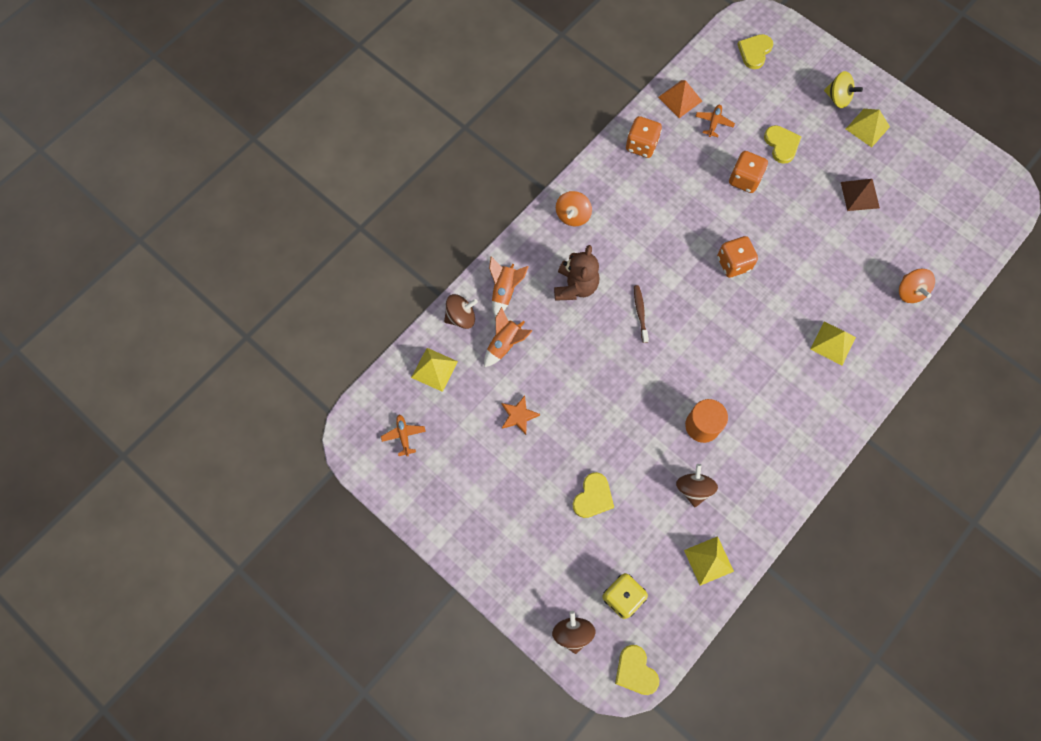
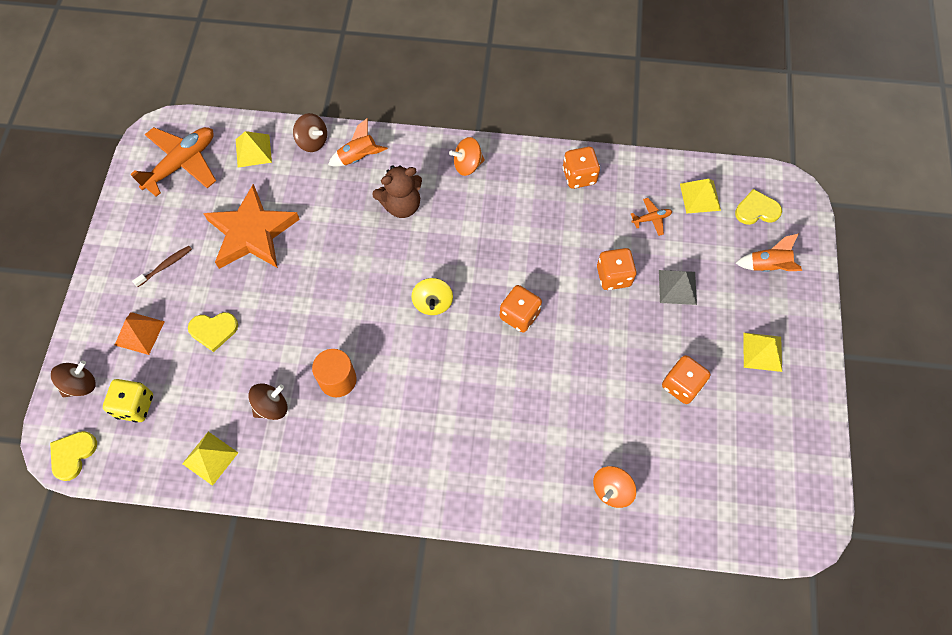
camera: 55 degrees right, 5 degrees down
orange plane [381,415,426,456] -> orange plane [131,127,216,197], size x2.23
orange rocket [484,307,533,367] -> orange rocket moved to [735,233,802,272]
orange star [502,395,540,435] -> orange star [203,184,300,269], size x2.33
brown toothbrush [634,285,649,343] -> brown toothbrush moved to [132,246,192,287]
orange pyramid [658,80,702,118] -> orange pyramid moved to [115,312,165,355]
yellow heart [764,125,802,164] -> grey pyramid [659,270,697,305]
yellow pyramid [810,321,856,365] -> yellow pyramid moved to [680,179,721,214]
yellow spinning top [824,71,863,108] -> yellow spinning top moved to [411,278,453,315]
brown pyramid [841,179,880,211] -> orange dice [662,355,710,404]

